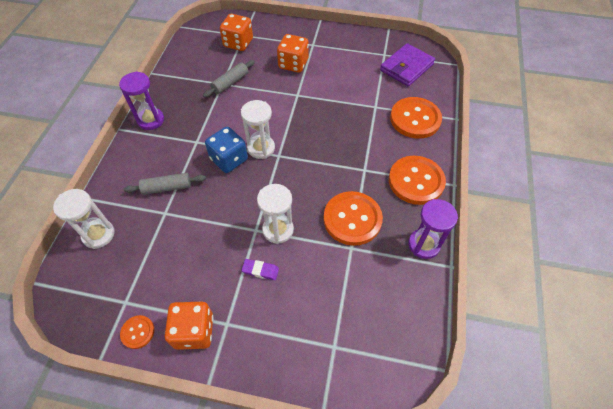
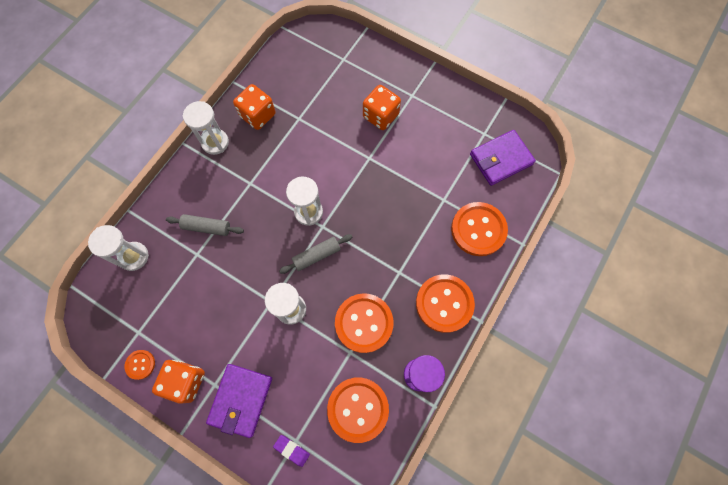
camera: 20 degrees right, 15 degrees up
purple hourglass [119,71,164,130] -> white hourglass [183,101,229,155]
grey rolling pin [203,60,255,98] -> grey rolling pin moved to [279,234,352,274]
blue dice [205,127,248,173] -> none
orange dice [220,14,253,51] -> orange dice moved to [233,84,276,130]
purple eraser [242,259,279,280] -> purple eraser moved to [273,435,310,467]
none -> purple wallet [206,364,272,438]
none -> orange button [327,377,389,443]

